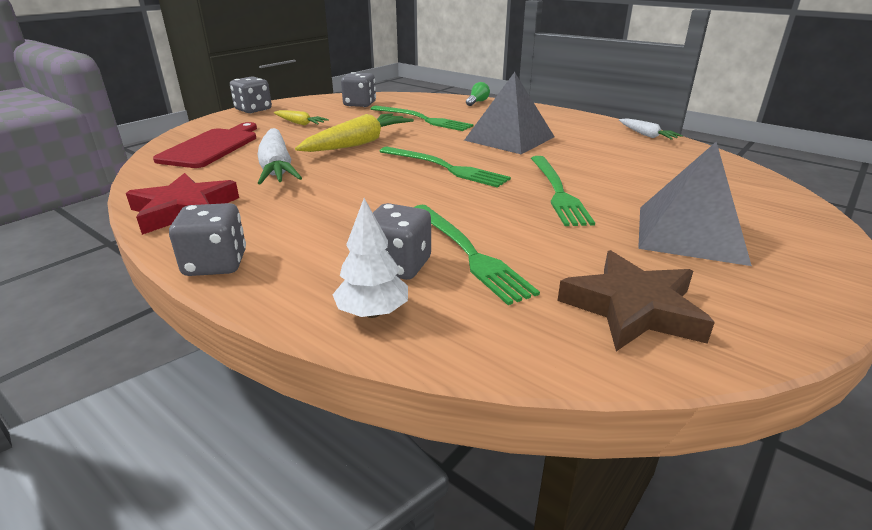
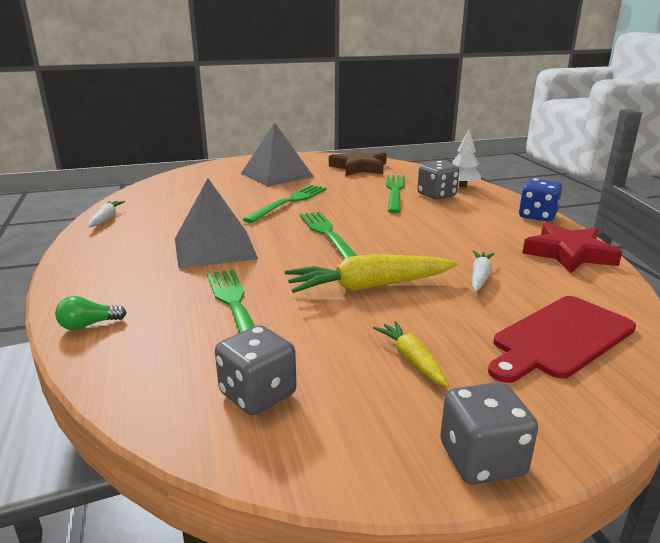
camera: 145 degrees left, 5 degrees down
grey dice [169,203,246,276] -> blue dice [519,179,562,222]
white carrot [258,128,302,185] -> white carrot [472,251,494,292], size x0.54

